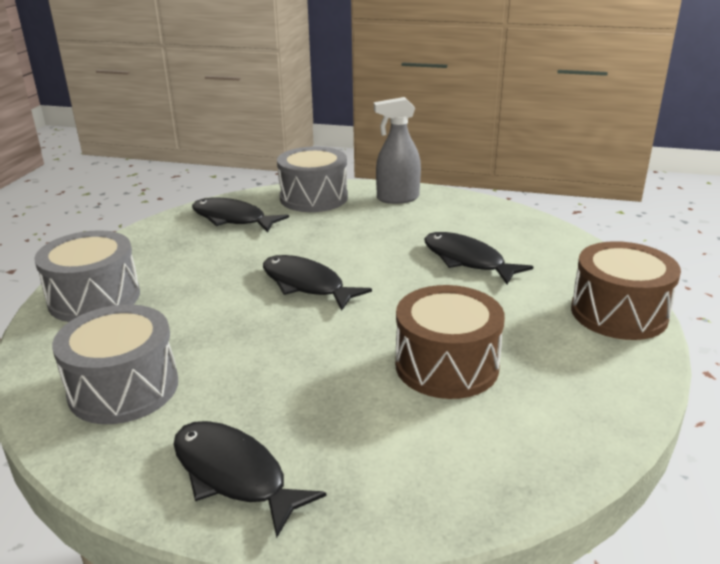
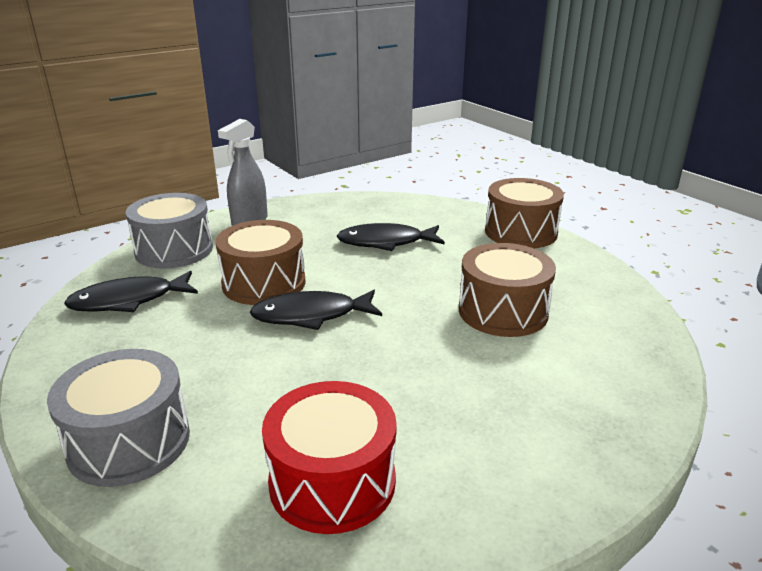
camera: 50 degrees left, 0 degrees up
grey drum [52,305,178,424] -> red drum [262,381,397,534]
black fish [173,421,326,538] -> none
none -> brown drum [215,220,306,305]

